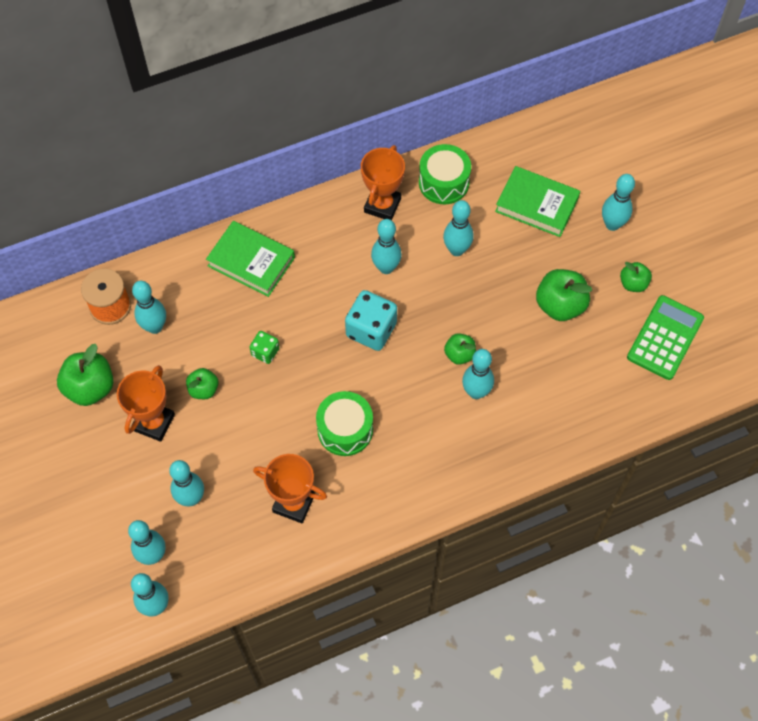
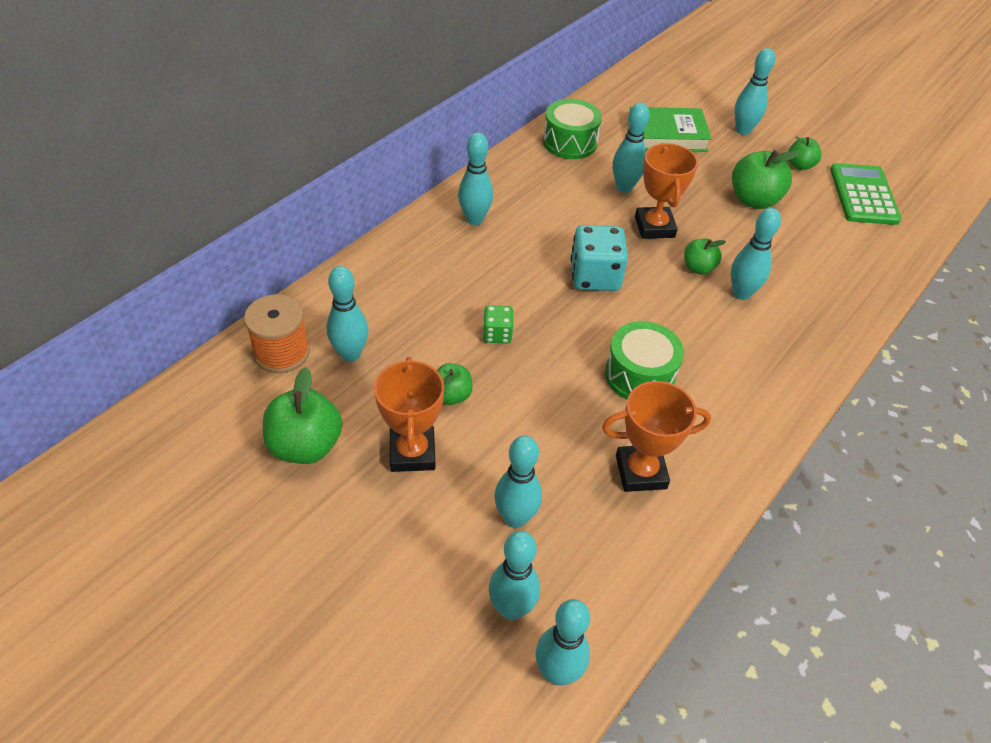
camera: 30 degrees left, 15 degrees down
green book [206,221,295,297] -> none
orange trophy [361,145,405,220] -> orange trophy moved to [635,143,698,239]
turquoise bowling pin [371,219,402,274] -> turquoise bowling pin moved to [458,132,493,225]

